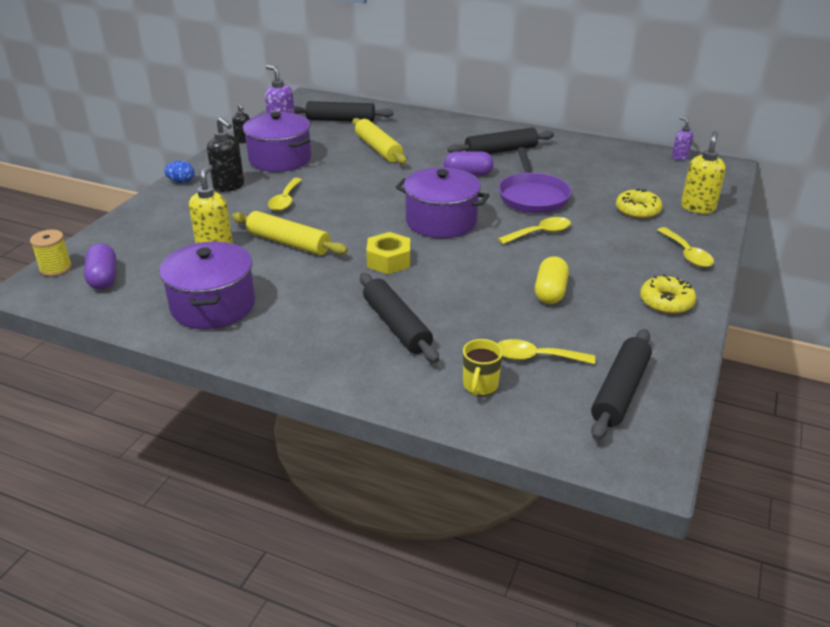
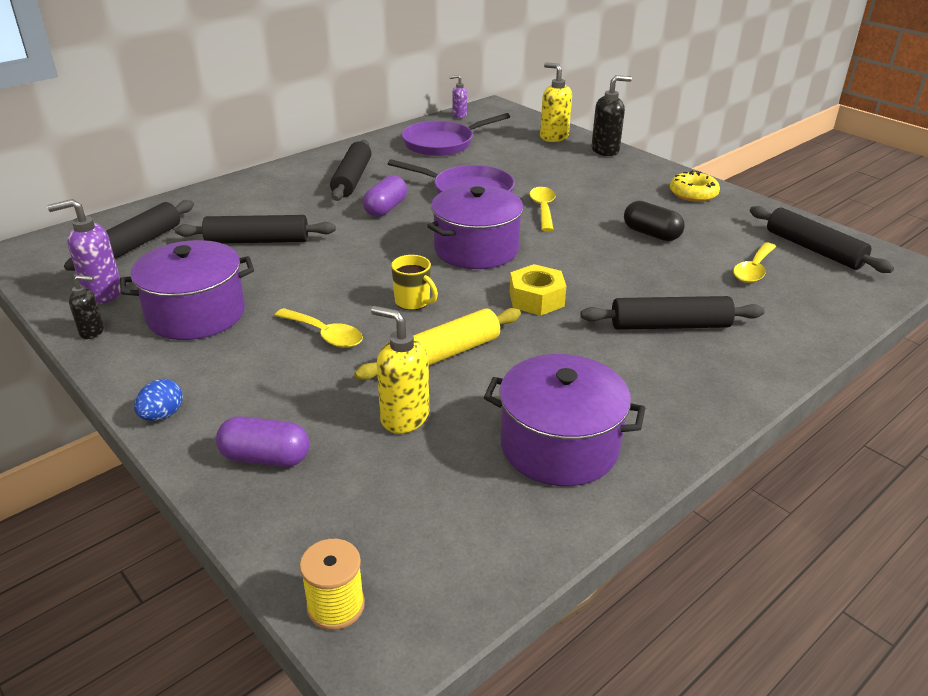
camera: 65 degrees left, 0 degrees up
purple capsule [84,244,116,290] -> purple capsule moved to [216,416,310,467]
black soap dispenser [207,117,244,192] -> black soap dispenser moved to [592,75,632,156]
yellow rolling pin [352,118,407,164] -> black rolling pin [175,215,336,243]
yellow mug [463,339,503,396] -> yellow mug moved to [391,255,438,310]
yellow capsule [535,256,569,304] -> black capsule [624,201,685,241]
yellow donut [616,189,662,219] -> none
yellow spoon [657,227,714,267] -> none
none -> purple pan [402,113,510,156]

